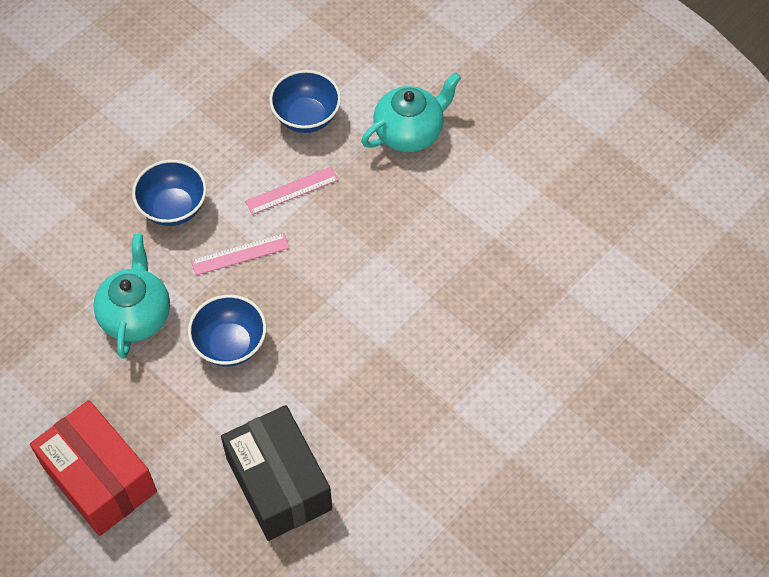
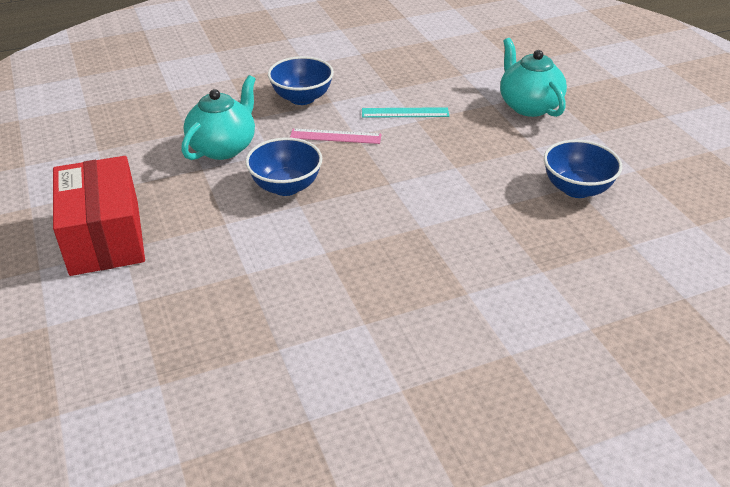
camera: 25 degrees right, 20 degrees down
black box [221,405,332,541] -> none
pink ruler [245,167,339,215] -> turquoise ruler [362,107,449,118]
blue bowl [269,70,341,133] -> blue bowl moved to [544,140,623,198]
turquoise teapot [361,72,461,152] -> turquoise teapot turned 105 degrees counterclockwise [500,38,567,117]

